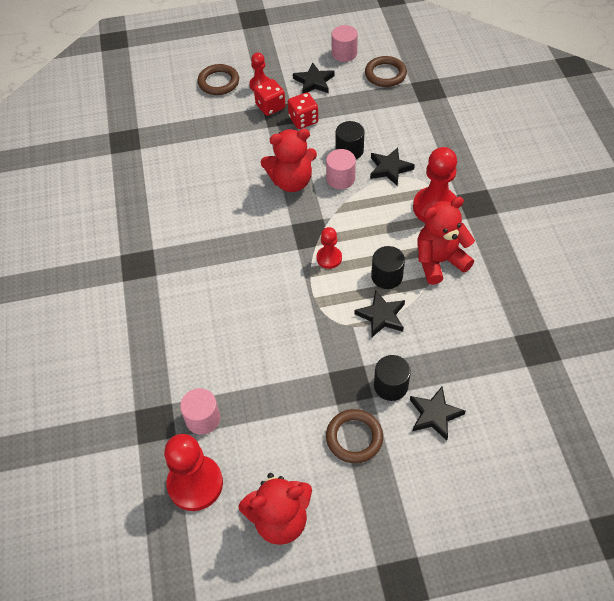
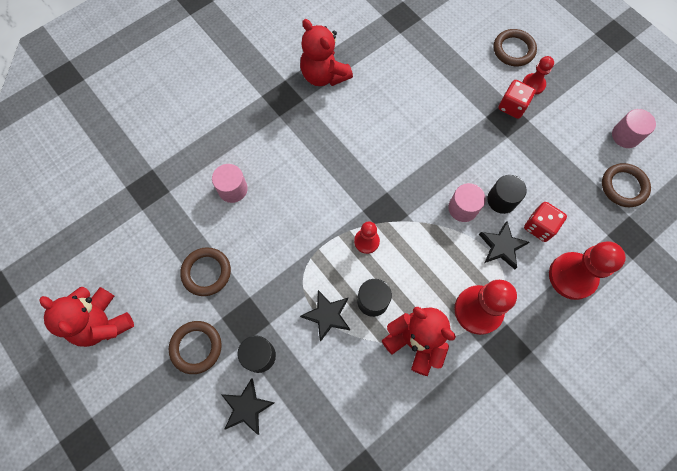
camera: 60 degrees right, 15 degrees up
red pawn [164,434,223,511] -> red pawn moved to [549,241,626,300]
pink cylinder [180,388,220,435] -> pink cylinder moved to [212,164,248,203]
red teddy bear [261,129,317,192] -> red teddy bear moved to [300,19,353,86]
red dice [288,92,318,129] -> red dice moved to [524,202,567,242]
black star [293,62,335,94] -> none
none -> brown ring [180,247,231,296]

